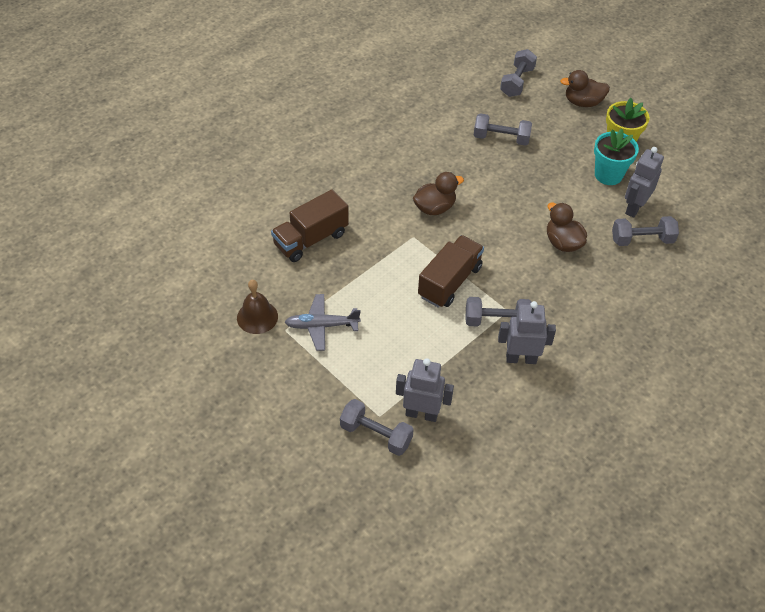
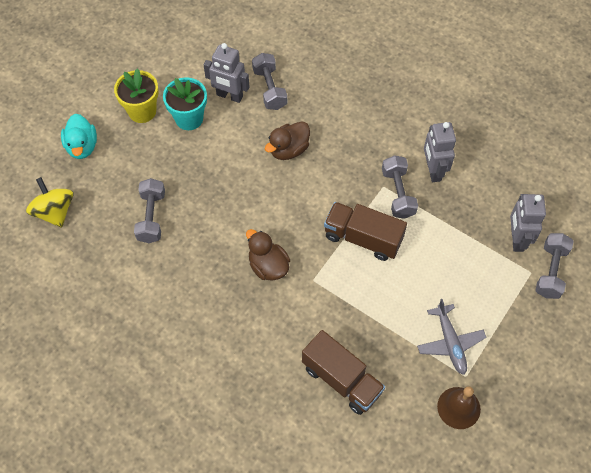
camera: 100 degrees left, 10 degrees up
grey dumbbell [500,49,537,97] -> yellow spinning top [26,177,74,228]
brown duck [560,70,610,107] -> turquoise duck [61,114,97,159]

